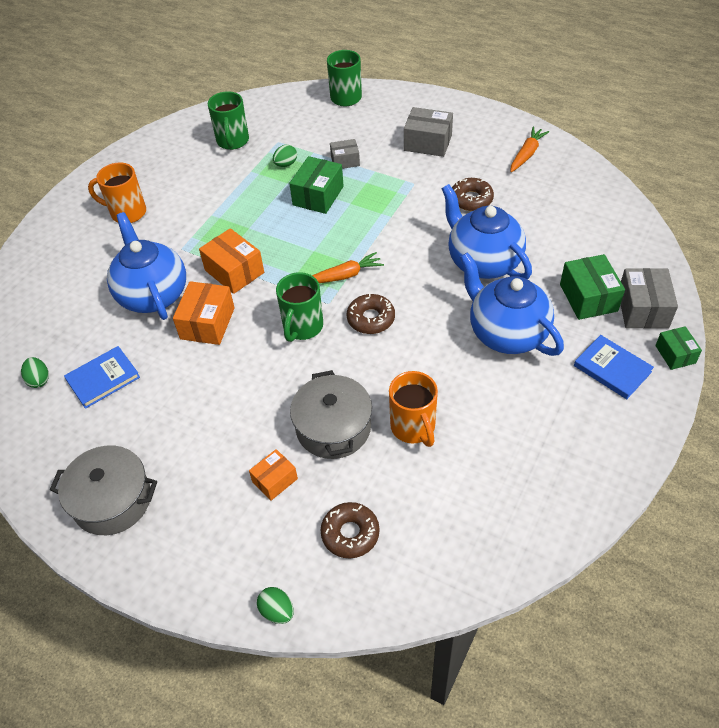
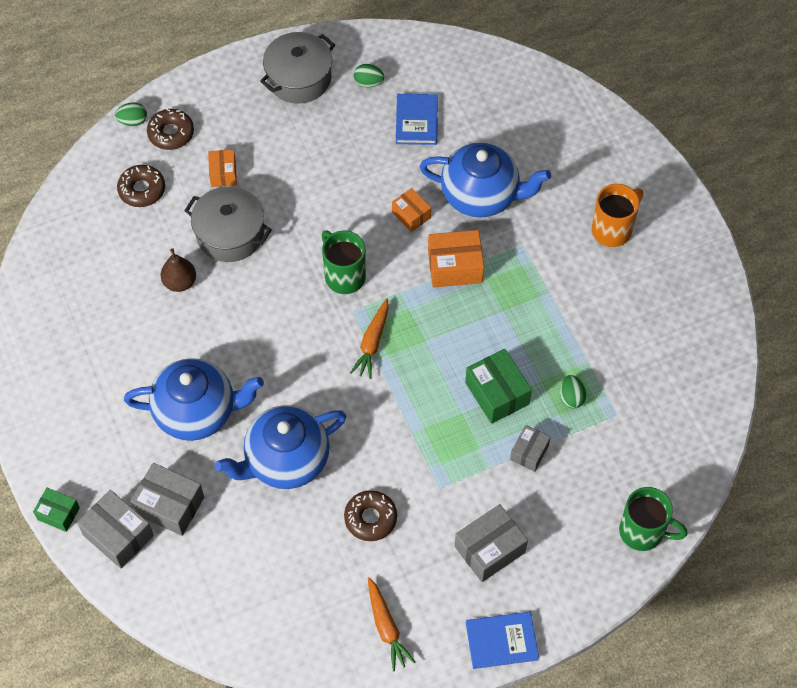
camera: 125 degrees right, 10 degrees up
green egg [21,357,49,388] -> green egg moved to [354,64,384,87]
orange box [173,281,235,345] -> orange box [392,188,431,232], size x0.62
green mug [208,91,249,150] -> none
brown donut [347,293,395,334] -> brown donut moved to [147,109,194,150]
orange mug [389,371,438,447] -> brown pear [161,248,196,292]
blue teapot [441,184,532,279] -> blue teapot turned 150 degrees clockwise [214,405,346,489]
green box [560,254,625,320] -> grey box [130,463,204,536]
blue book [574,335,654,399] -> blue book moved to [466,612,539,669]

